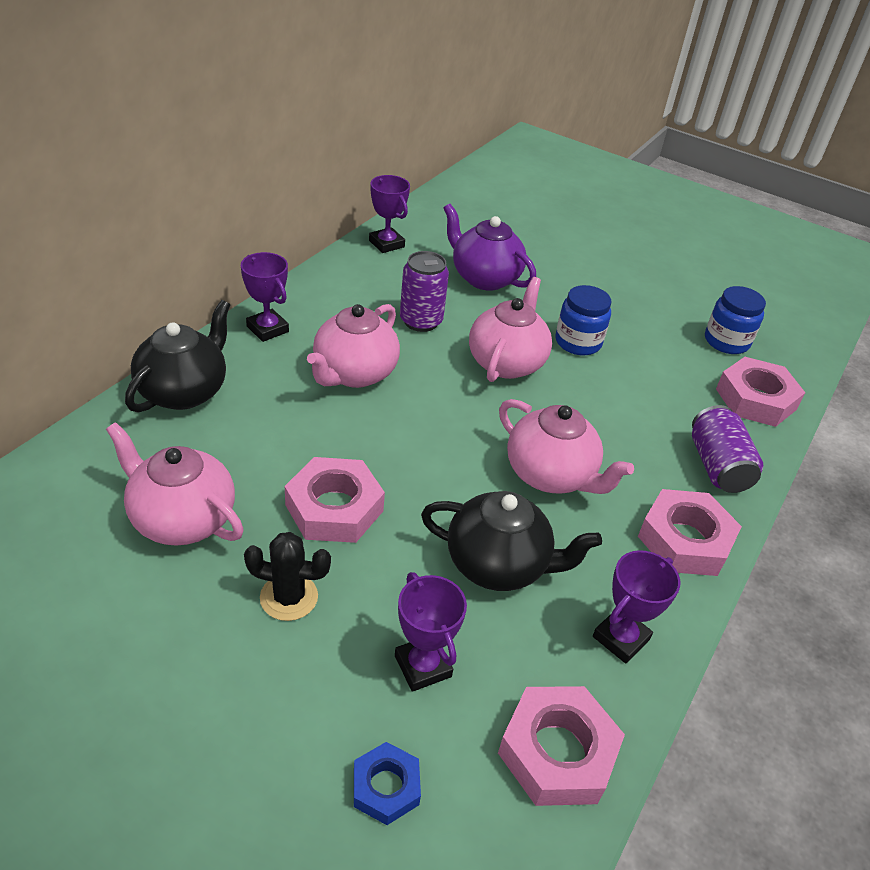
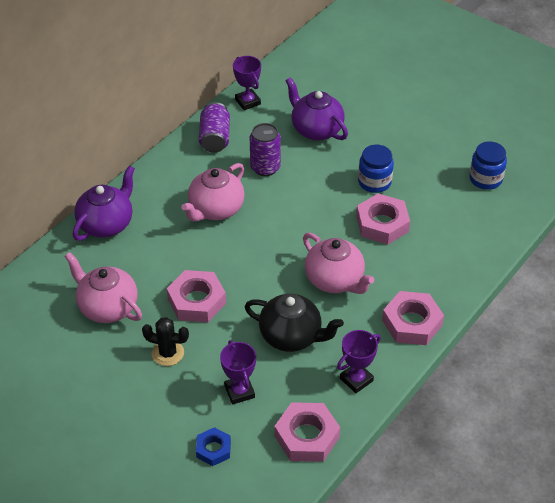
camera: 10 degrees right, 5 degrees up
black teapot [125,300,230,413] -> purple teapot [73,166,135,241]
purple trophy [241,252,289,342] -> none
pink teapot [469,277,552,382] -> none
purple can [692,405,764,493] -> purple can moved to [199,102,230,152]
pink nut [716,357,805,427] -> pink nut moved to [356,193,410,245]

